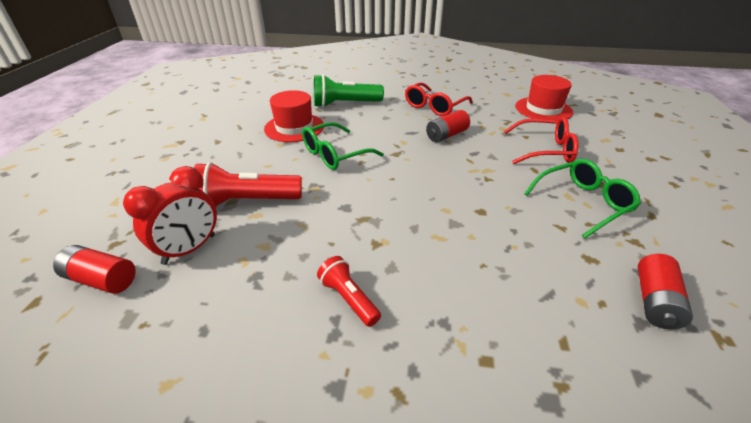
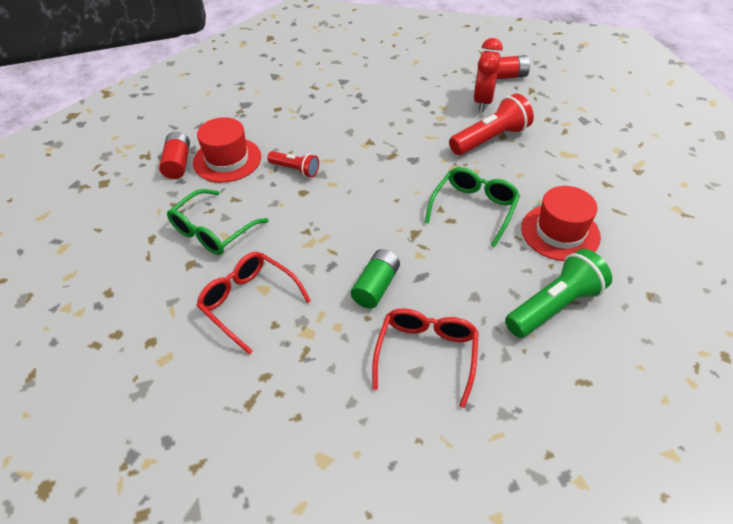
camera: 155 degrees right, 10 degrees up
red flashlight [317,256,381,327] -> red flashlight moved to [267,151,319,178]
red battery [426,110,470,142] -> green battery [351,249,400,309]
red glasses [504,117,578,164] -> red glasses turned 60 degrees clockwise [196,252,311,355]
red hat [515,75,573,120] -> red hat moved to [193,117,261,183]

